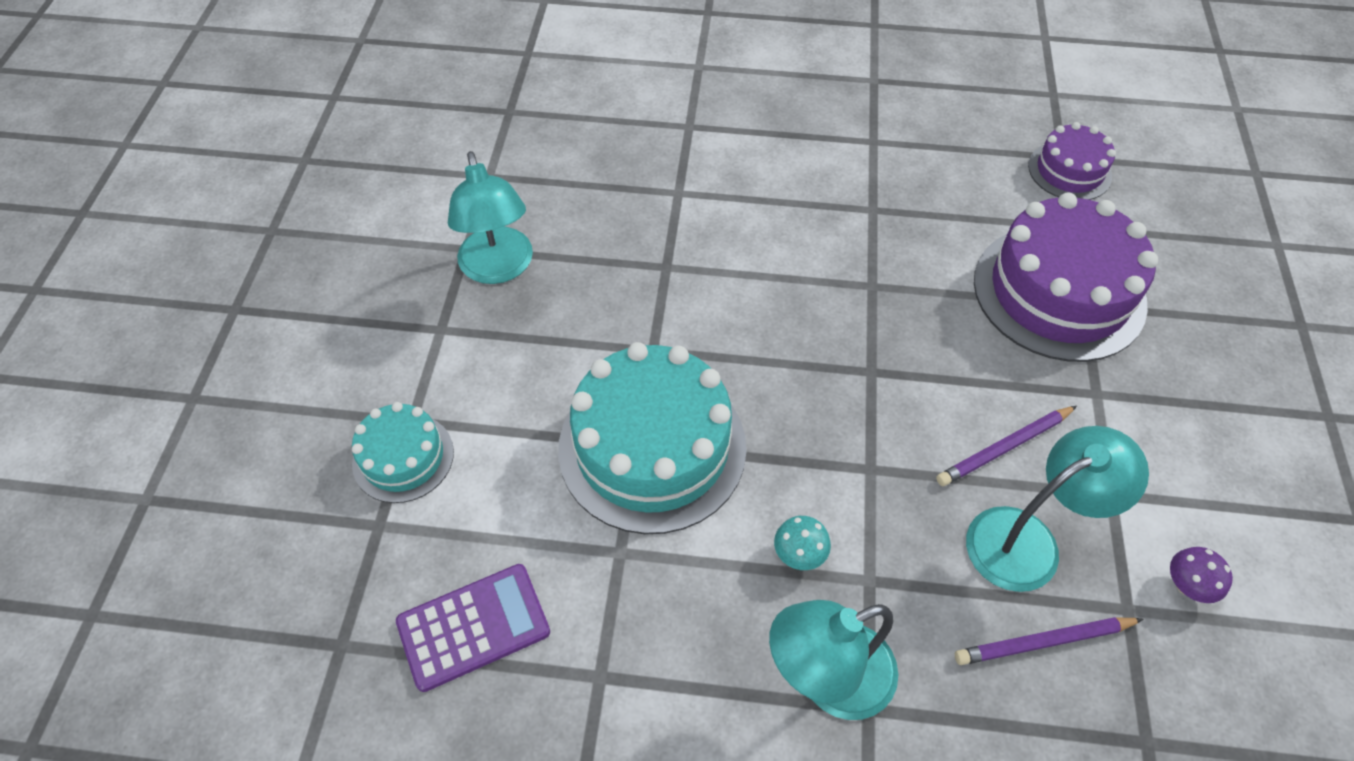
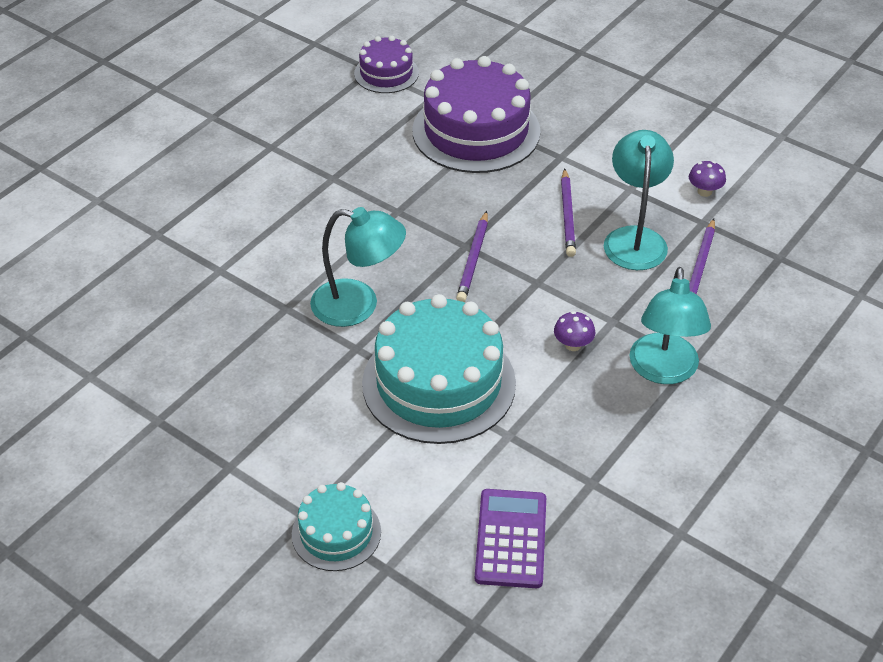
camera: 60 degrees left, 10 degrees down
turquoise lamp [448,151,533,284] -> turquoise lamp moved to [310,207,406,327]
turquoise mushroom [774,516,831,570] -> purple mushroom [554,311,595,351]
none -> purple pencil [456,211,488,302]

